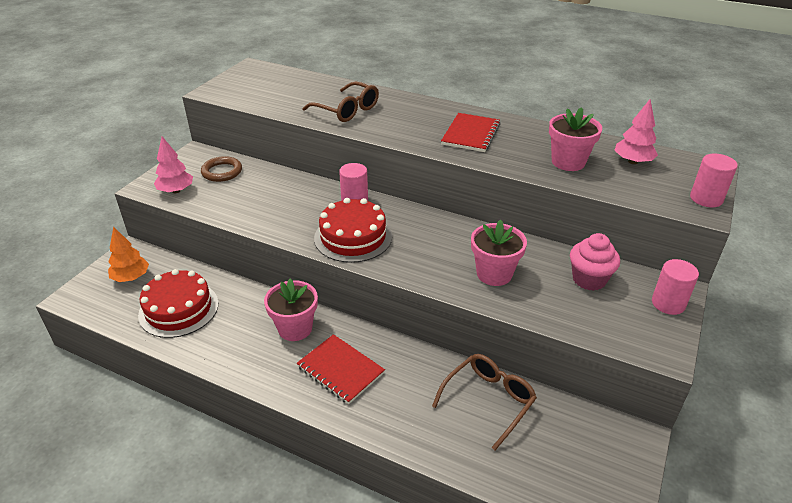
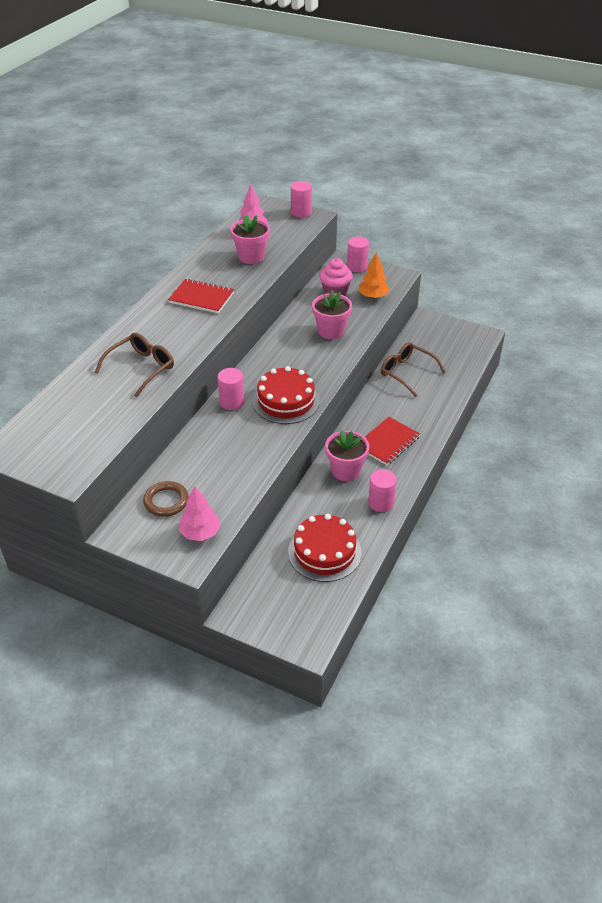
camera: 90 degrees left, 5 degrees up
orange tree [108,227,149,282] -> orange tree moved to [359,252,390,299]
none -> pink cylinder [368,469,397,512]

